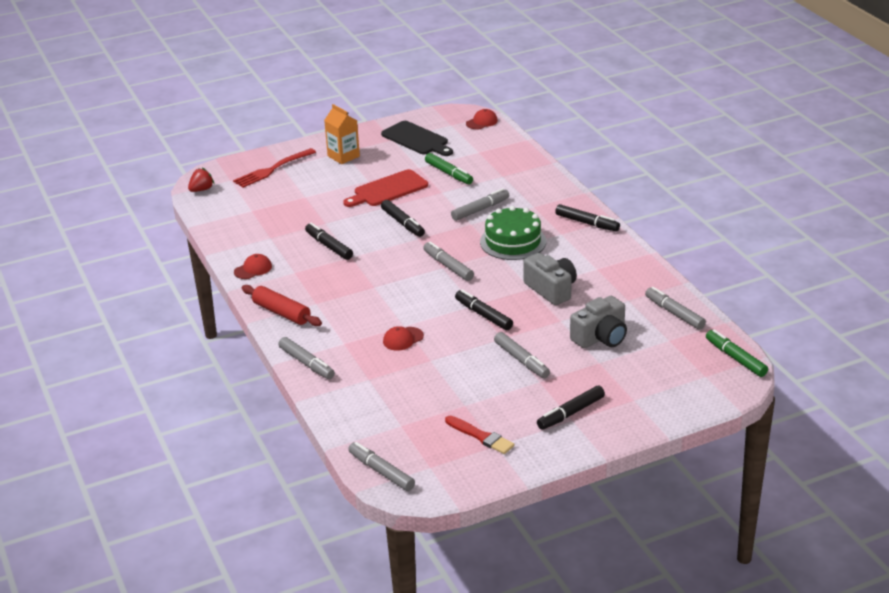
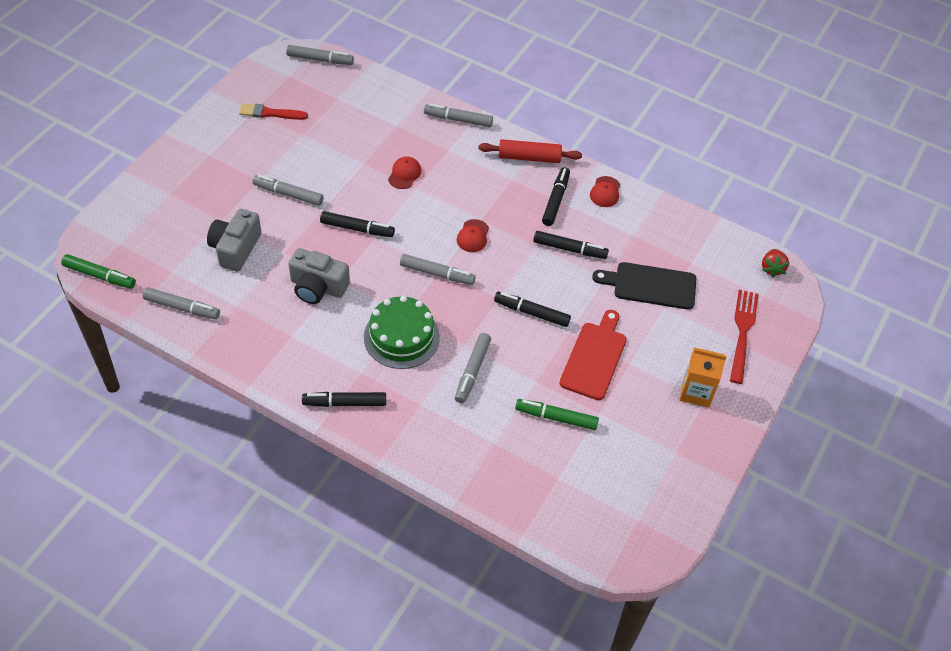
camera: 140 degrees right, 20 degrees up
black cutting board [381,121,453,156] -> black cutting board moved to [592,262,696,310]
red cap [466,109,498,129] -> red cap moved to [457,219,489,252]
black marker [537,386,605,430] -> black marker moved to [542,167,570,226]

